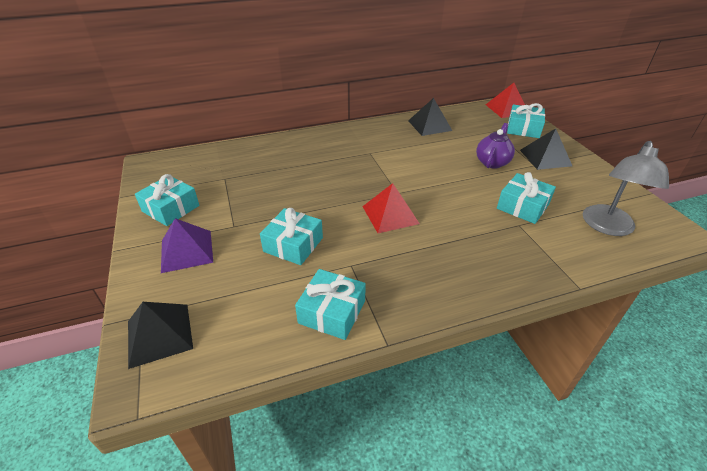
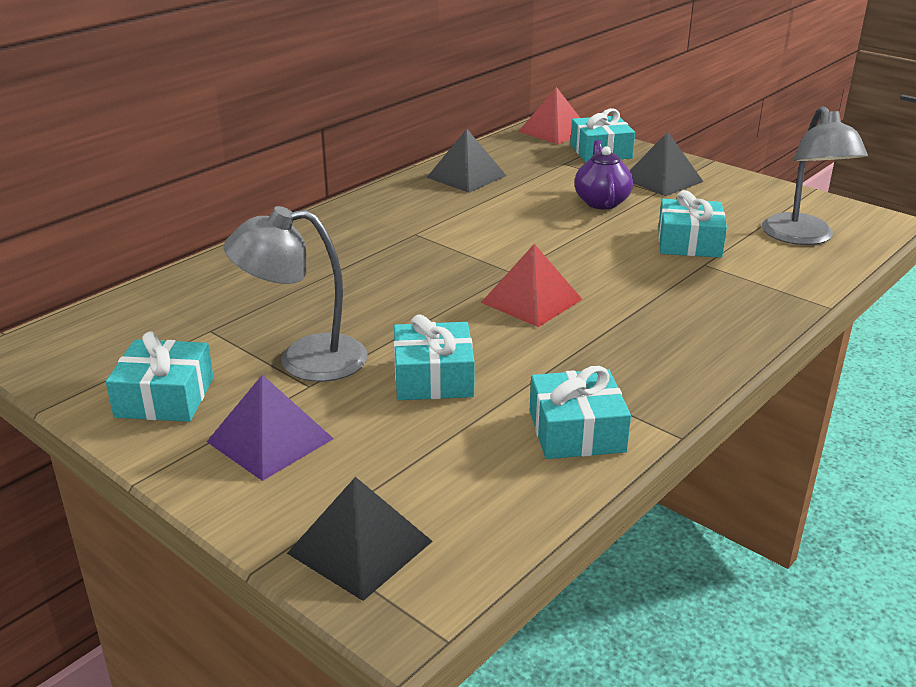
camera: 30 degrees left, 10 degrees down
none -> grey lamp [224,206,368,382]

